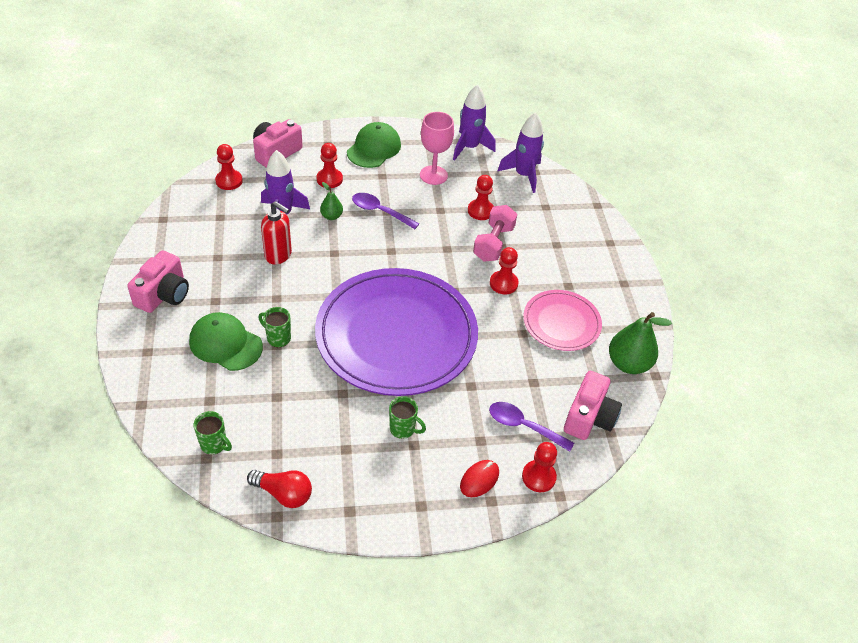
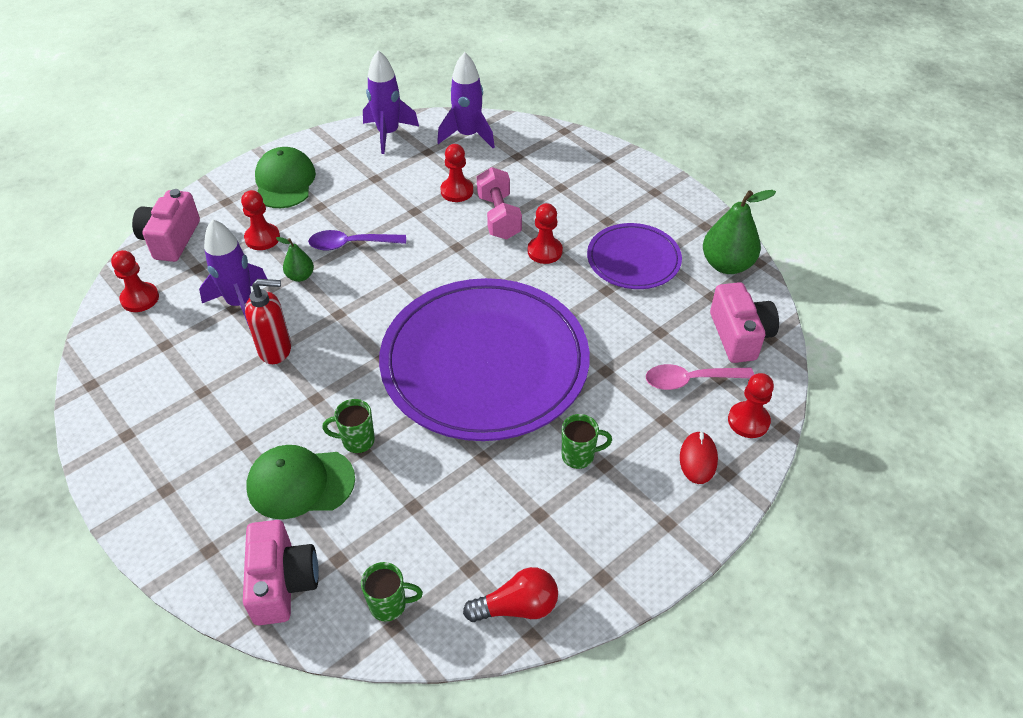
camera: 30 degrees left, 0 degrees up
pink camera [127,250,189,313] -> pink camera moved to [243,520,319,625]
pink goblet [420,112,454,185] -> none
purple spoon [489,402,574,452] -> pink spoon [646,364,754,390]
pink plate [523,290,602,351] -> purple plate [587,223,682,289]

